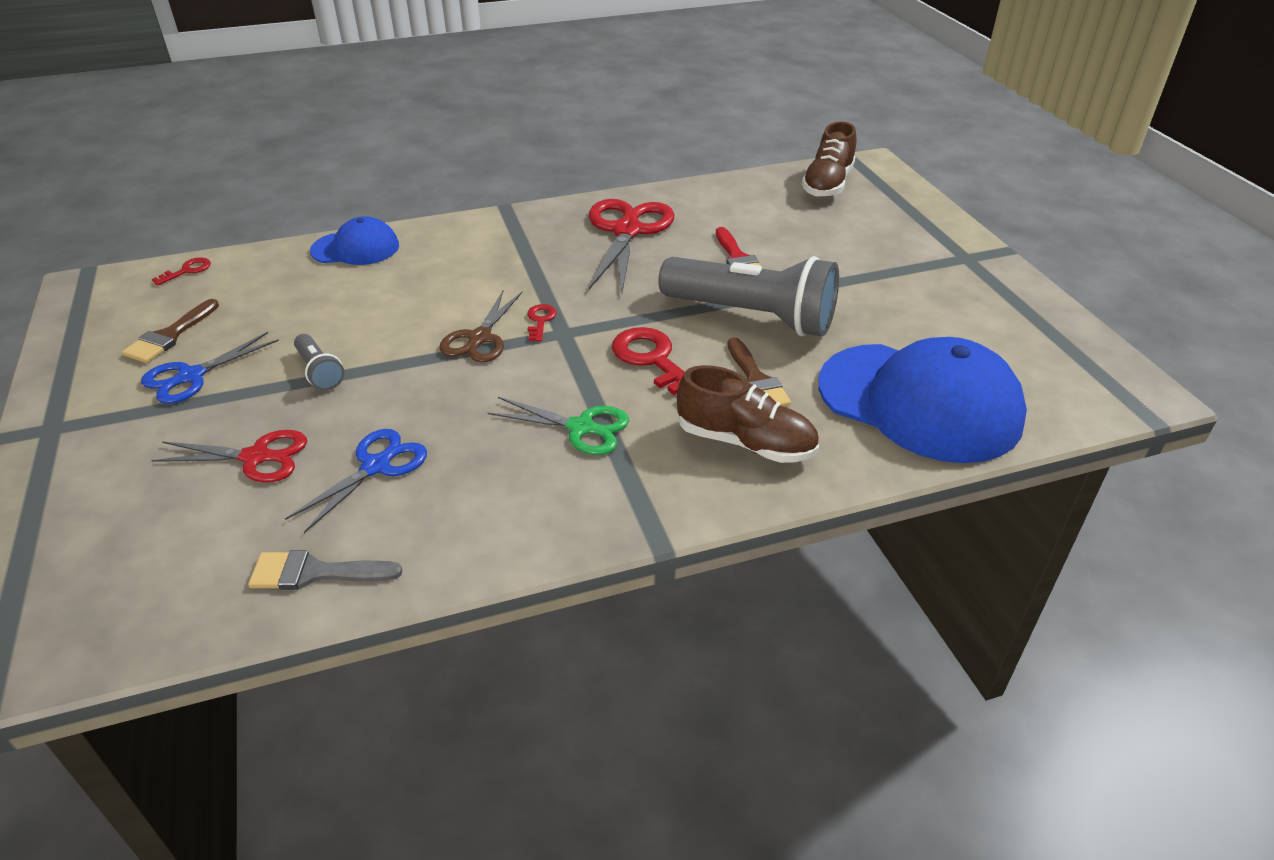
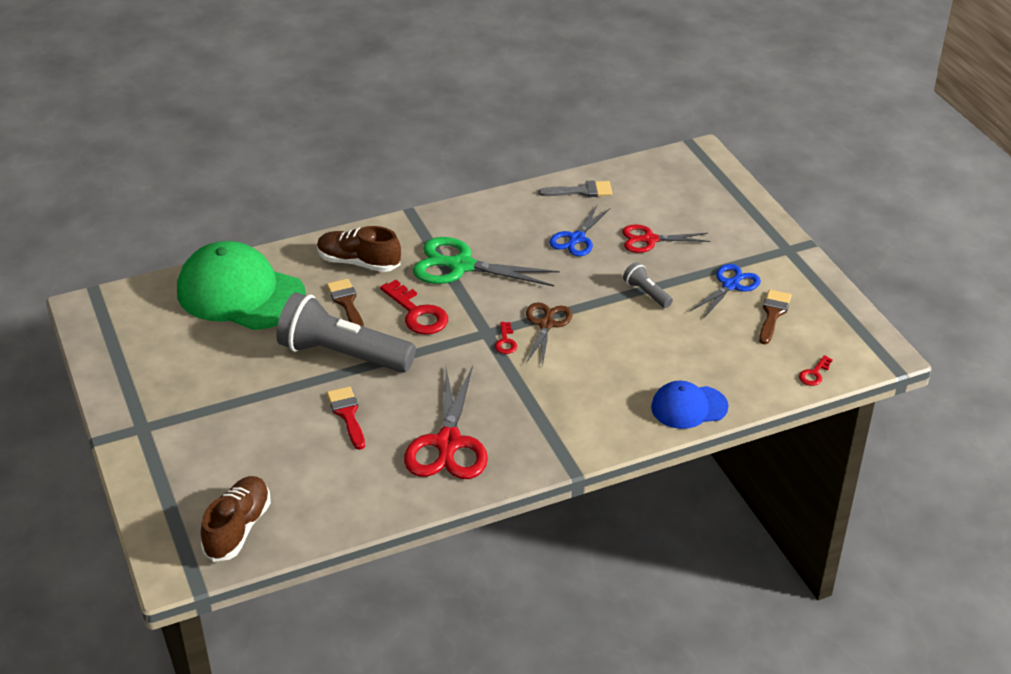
camera: 175 degrees right, 0 degrees up
green scissors [488,397,629,455] -> green scissors [413,237,560,286], size x1.61
blue cap [818,337,1027,463] -> green cap [177,241,306,330]

